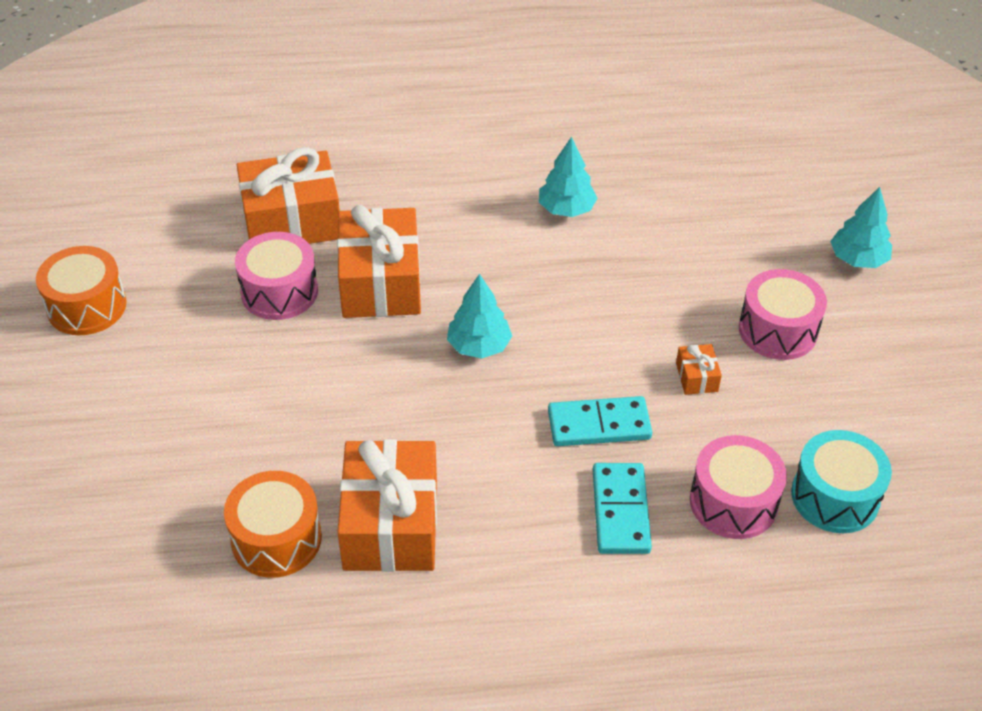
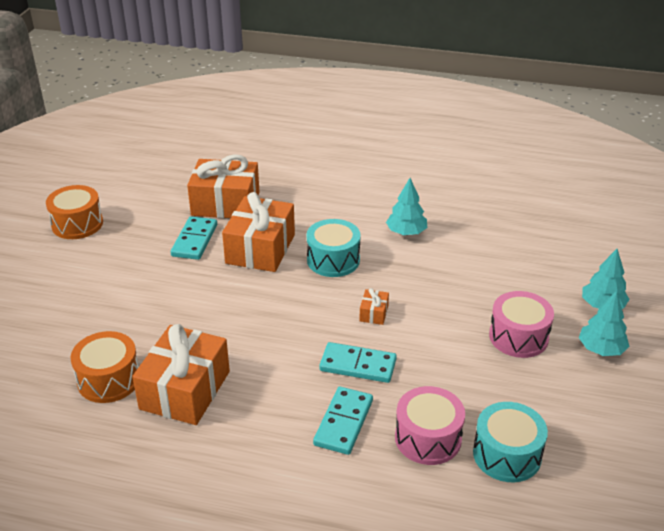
camera: 20 degrees right, 10 degrees down
pink drum [235,232,318,320] -> turquoise domino [171,216,217,260]
turquoise tree [447,274,512,359] -> turquoise tree moved to [579,291,629,356]
orange gift [676,344,722,395] -> orange gift moved to [359,288,389,325]
none -> turquoise drum [307,219,361,277]

